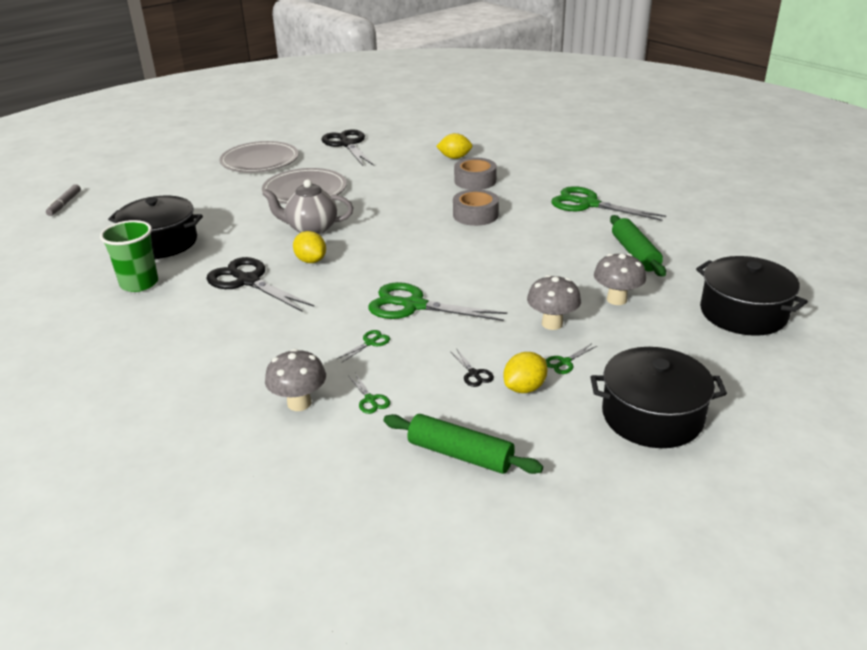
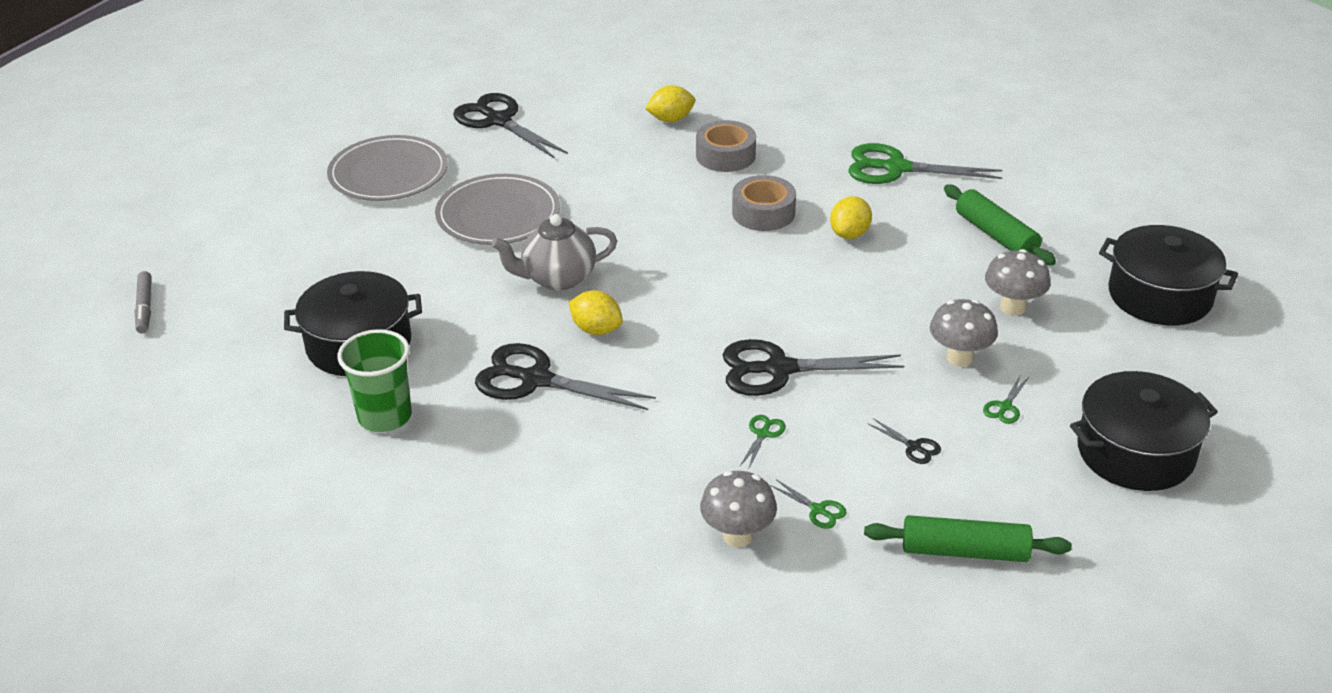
camera: 20 degrees left, 5 degrees up
green scissors [368,282,507,321] -> black scissors [722,339,904,396]
yellow lemon [504,352,548,393] -> yellow lemon moved to [830,196,872,239]

